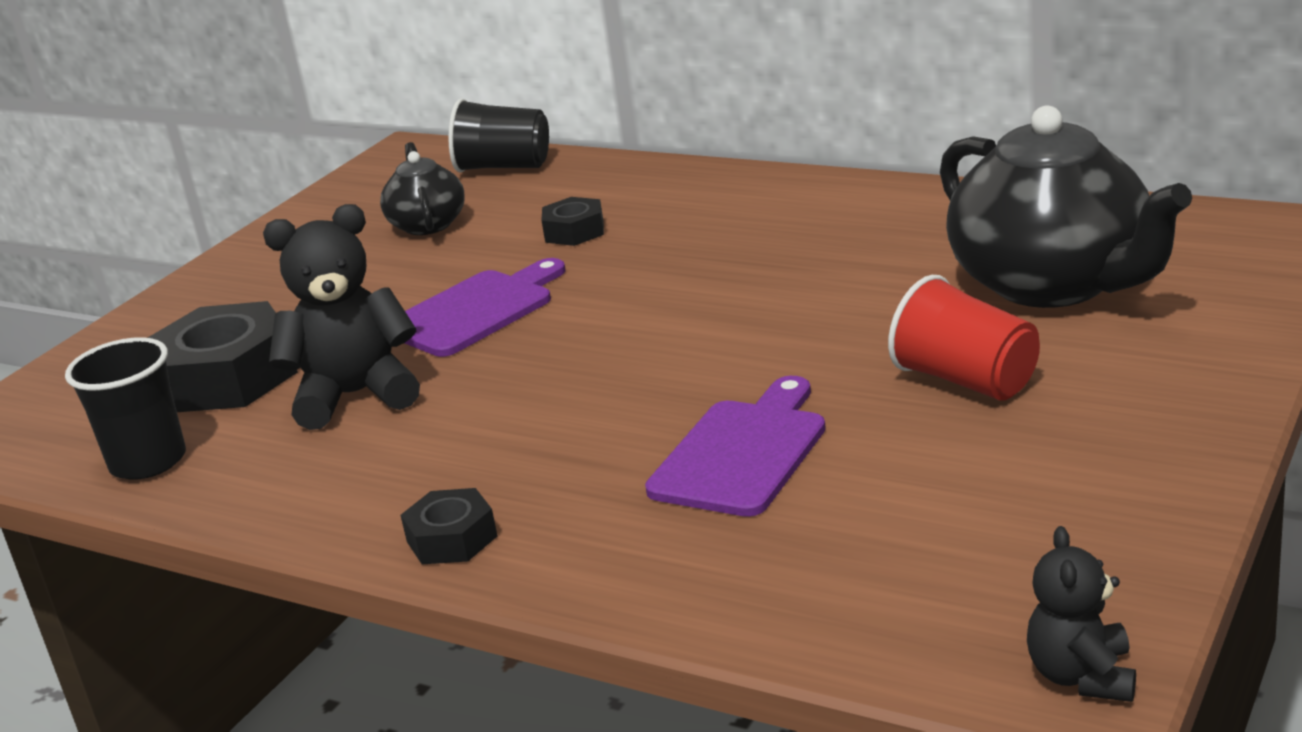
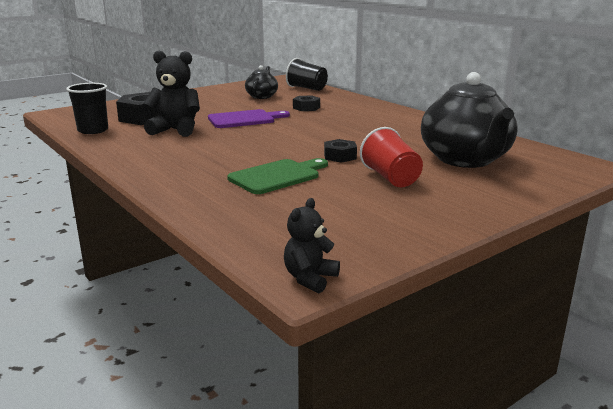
camera: 20 degrees right, 5 degrees down
black nut [400,488,498,564] -> black nut moved to [324,139,357,163]
purple cutting board [645,376,826,517] -> green cutting board [227,158,328,194]

